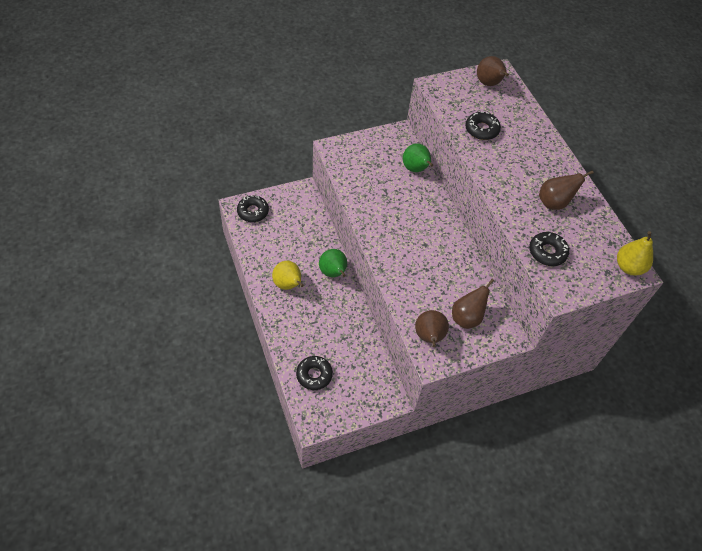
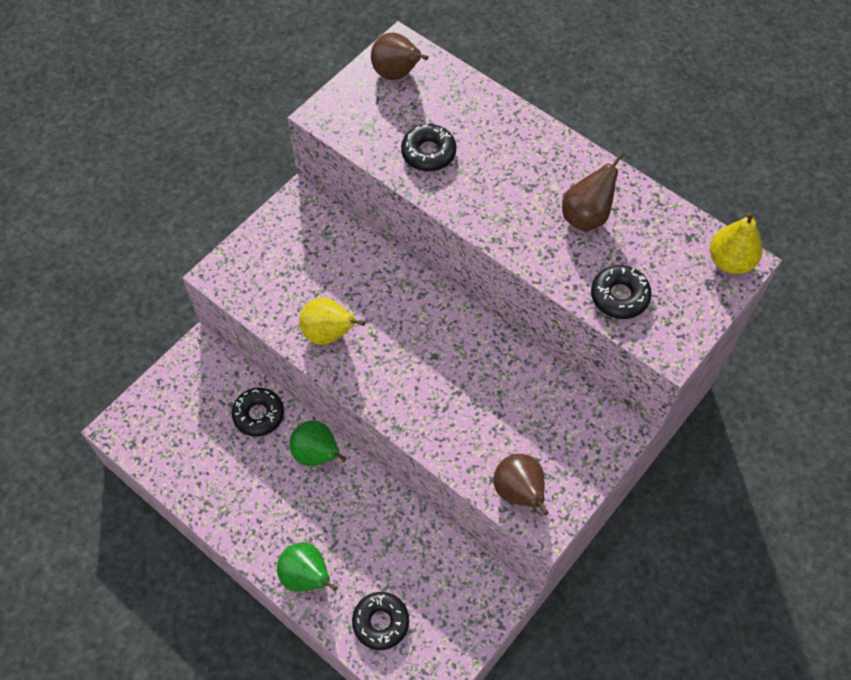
camera: 25 degrees left, 5 degrees up
black donut [237,195,269,222] -> black donut moved to [232,388,284,437]
yellow pear [272,261,304,290] -> yellow pear moved to [299,297,365,345]
green pear [403,143,433,172] -> green pear moved to [277,542,337,592]
brown pear [452,279,494,329] -> none

